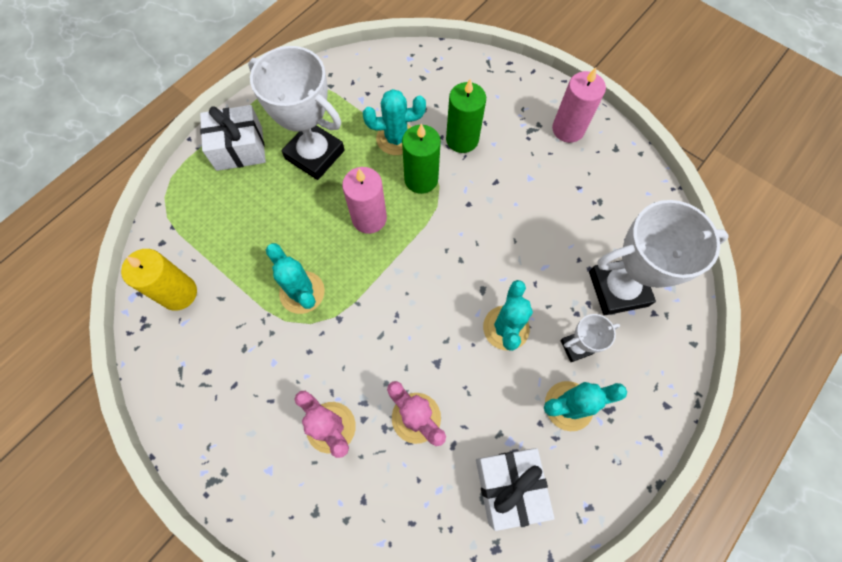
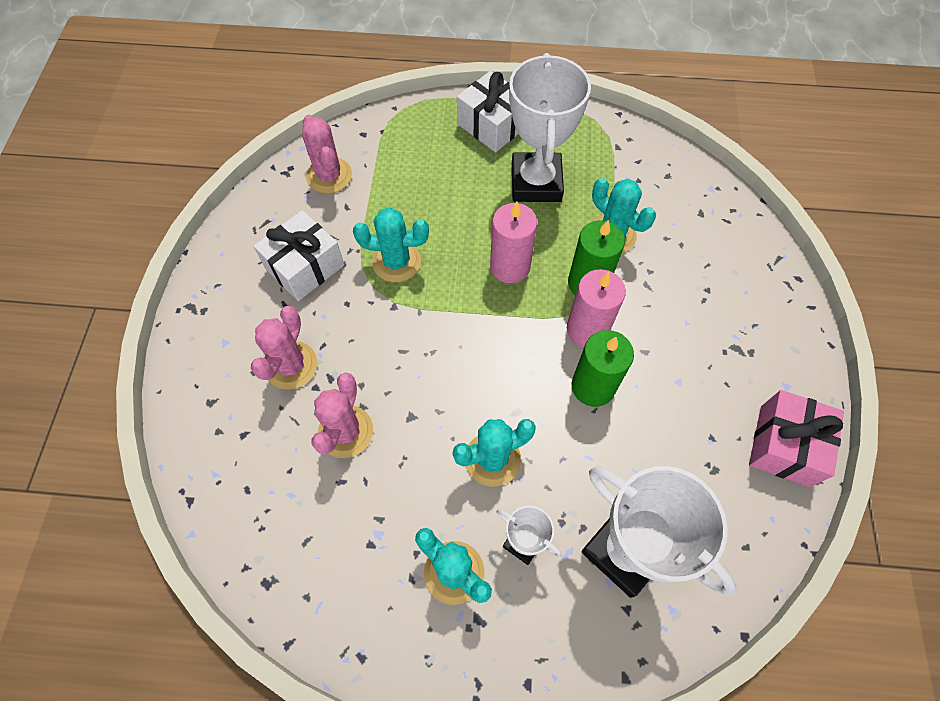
camera: 55 degrees right, 5 degrees down
yellow candle [121,249,197,311] -> pink cactus [302,115,352,194]
turquoise cactus [266,243,325,314] -> turquoise cactus turned 75 degrees clockwise [353,207,429,282]
green candle [446,79,486,153] -> green candle moved to [571,330,634,407]
white gift [476,448,555,531] -> white gift moved to [253,210,344,301]
pink candle [552,67,606,143] -> pink candle moved to [567,269,626,347]
none -> pink gift [749,390,844,487]

